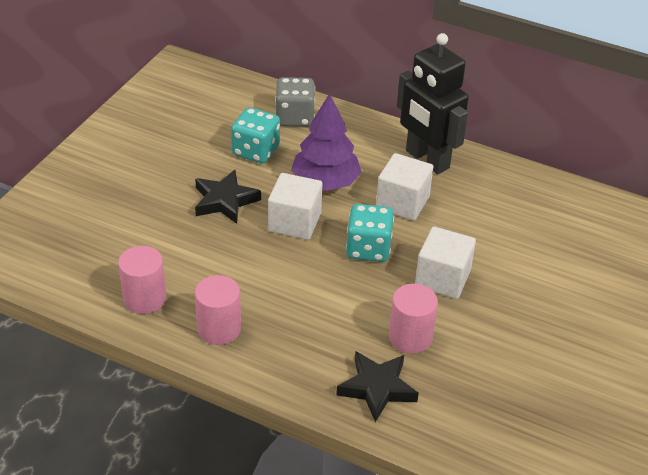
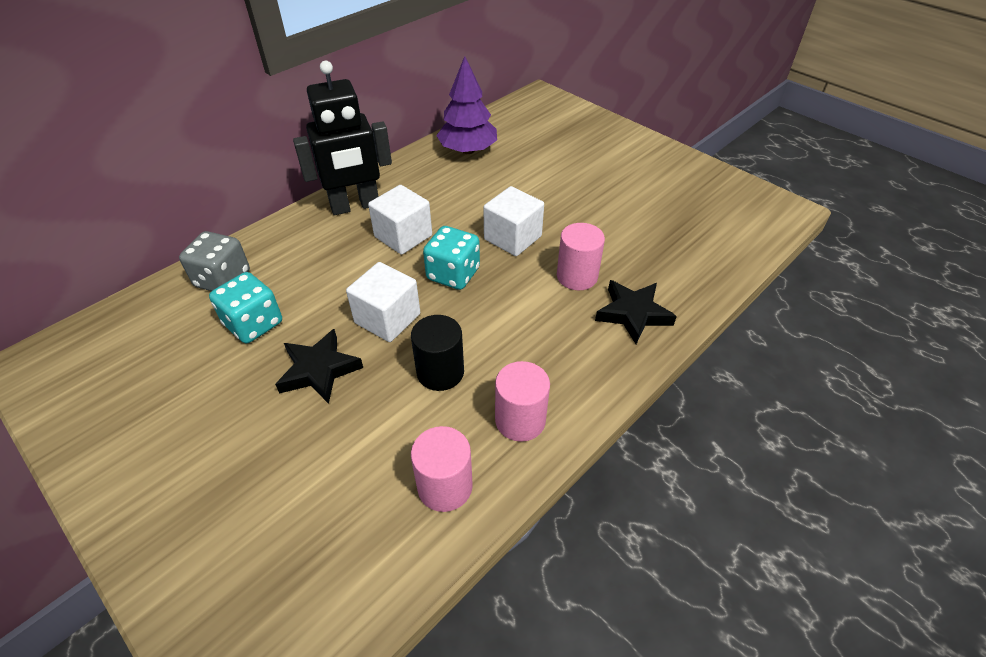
camera: 70 degrees left, 5 degrees up
purple tree [291,93,361,191] -> purple tree moved to [436,56,497,154]
none -> black cylinder [411,315,464,391]

